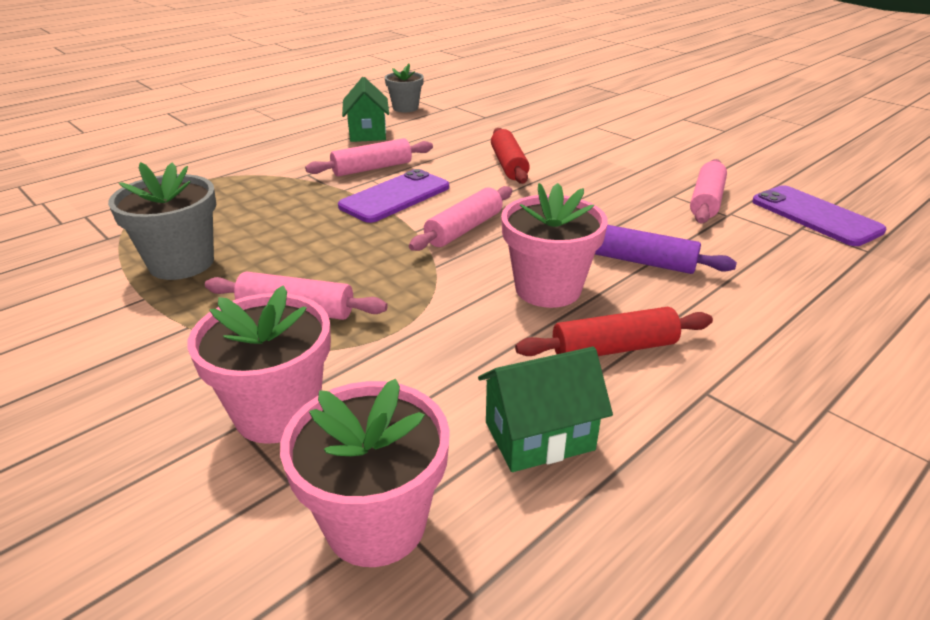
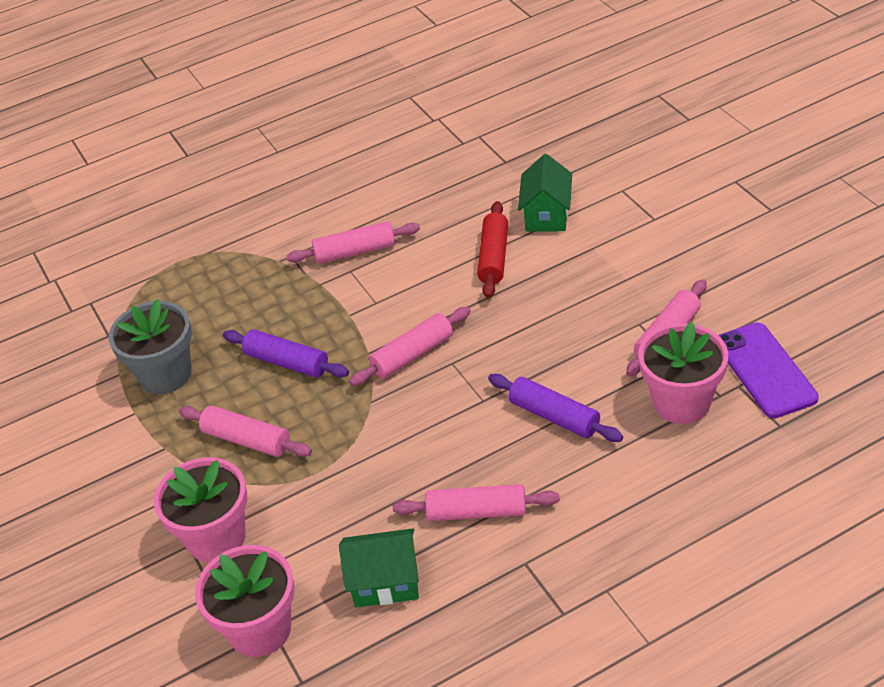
camera: 20 degrees right, 10 degrees up
purple phone [338,169,449,223] -> none
green house [342,77,389,142] -> green house moved to [518,154,572,232]
grey flower pot [385,64,424,112] -> none
pink flower pot [501,183,608,308] -> pink flower pot moved to [638,322,728,424]
red rolling pin [515,307,713,356] -> pink rolling pin [393,484,560,521]
none -> purple rolling pin [223,329,349,378]

